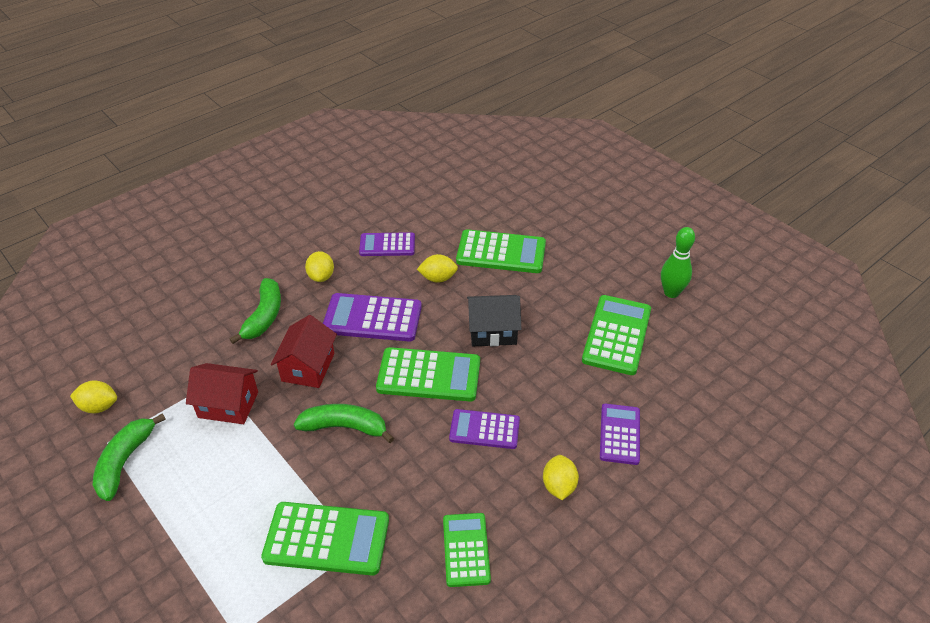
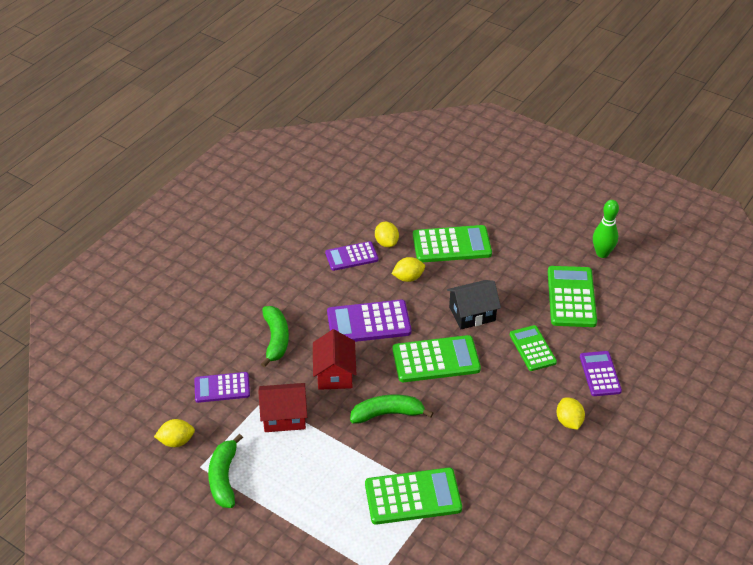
camera: 15 degrees left, 0 degrees up
yellow lemon [305,251,334,282] -> yellow lemon moved to [375,222,399,247]
green calculator [443,513,491,587] -> green calculator moved to [510,325,557,371]
purple calculator [449,409,520,449] -> purple calculator moved to [194,372,250,403]

